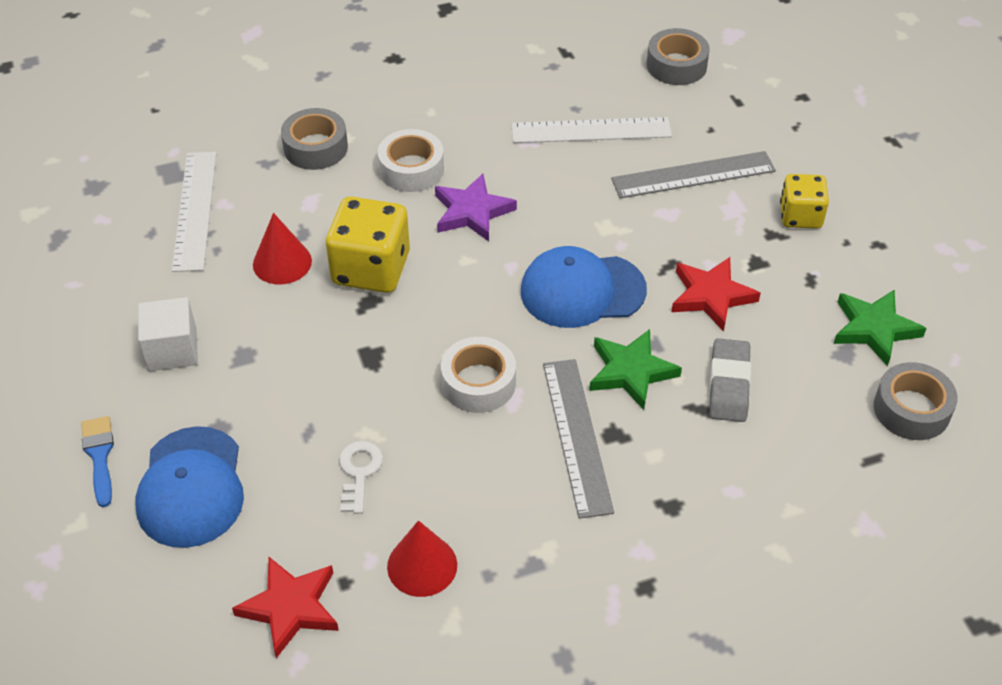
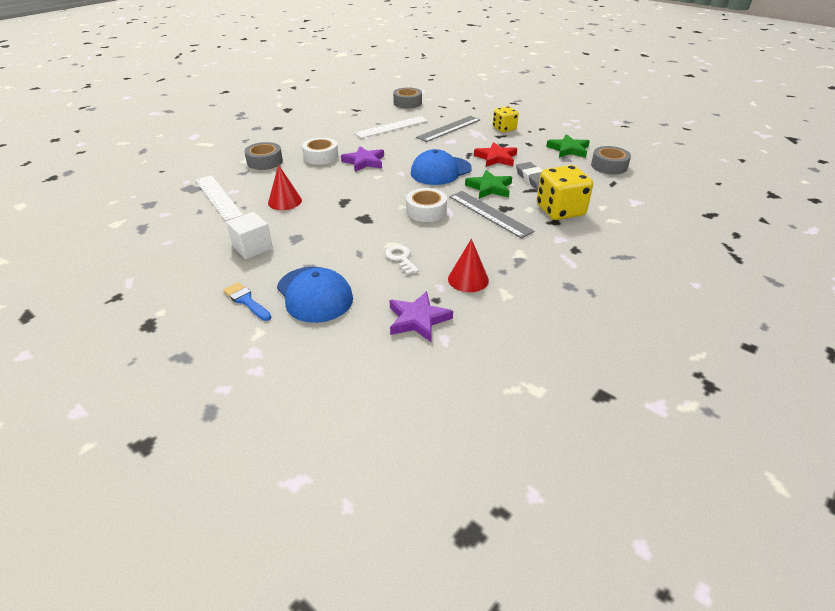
camera: 30 degrees left, 10 degrees down
red star [232,557,339,658] -> purple star [389,291,453,342]
yellow dice [326,197,410,293] -> yellow dice moved to [536,165,593,220]

